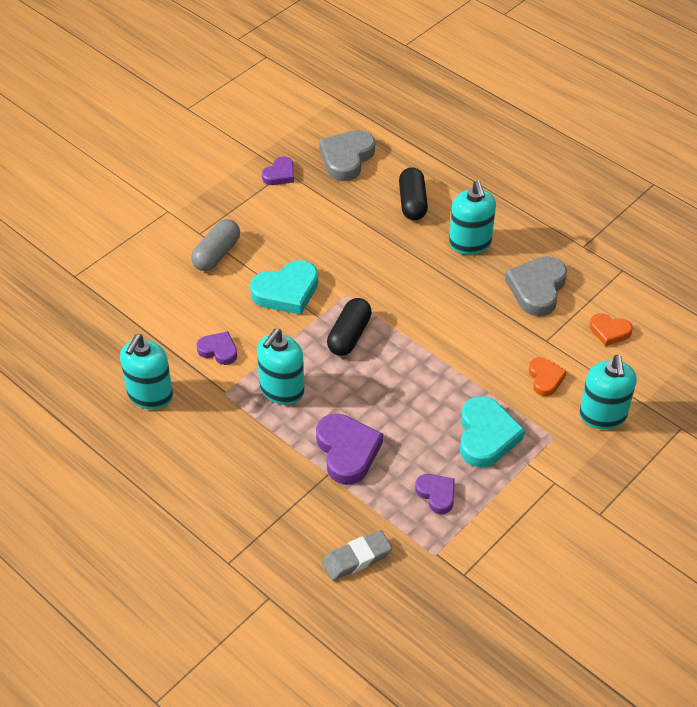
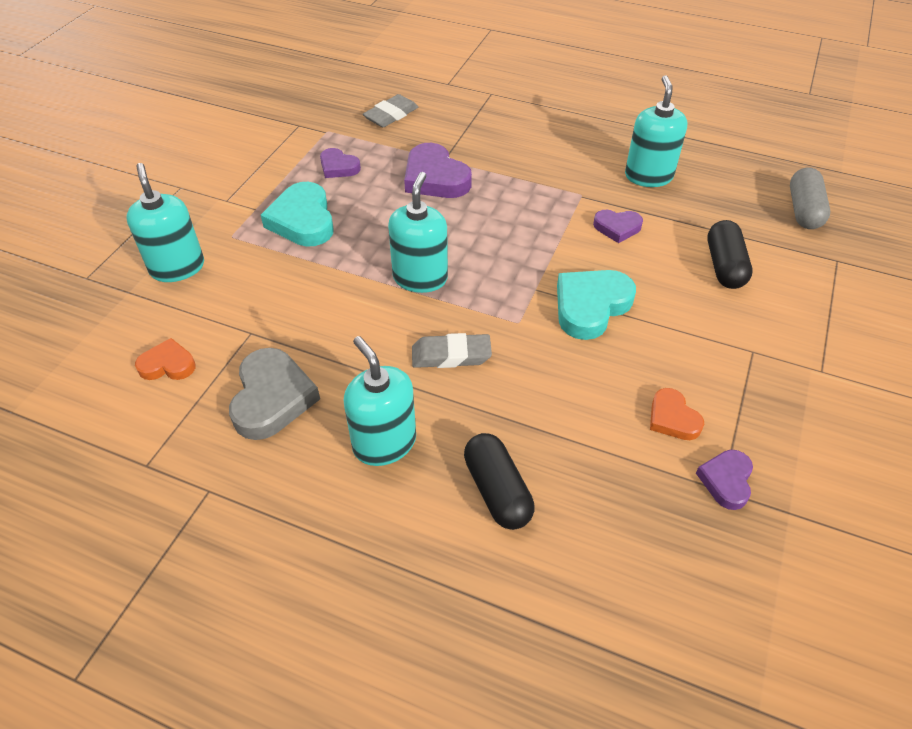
camera: 160 degrees right, 0 degrees up
grey capsule [191,219,240,271] -> grey capsule moved to [790,168,830,229]
turquoise soap dispenser [257,329,305,405] -> turquoise soap dispenser moved to [388,172,448,293]
grey heart [319,130,375,181] -> none
black capsule [327,298,372,356] -> black capsule moved to [707,220,753,289]
orange heart [529,357,567,396] -> orange heart moved to [650,388,704,440]
none -> grey eraser [412,333,492,368]

